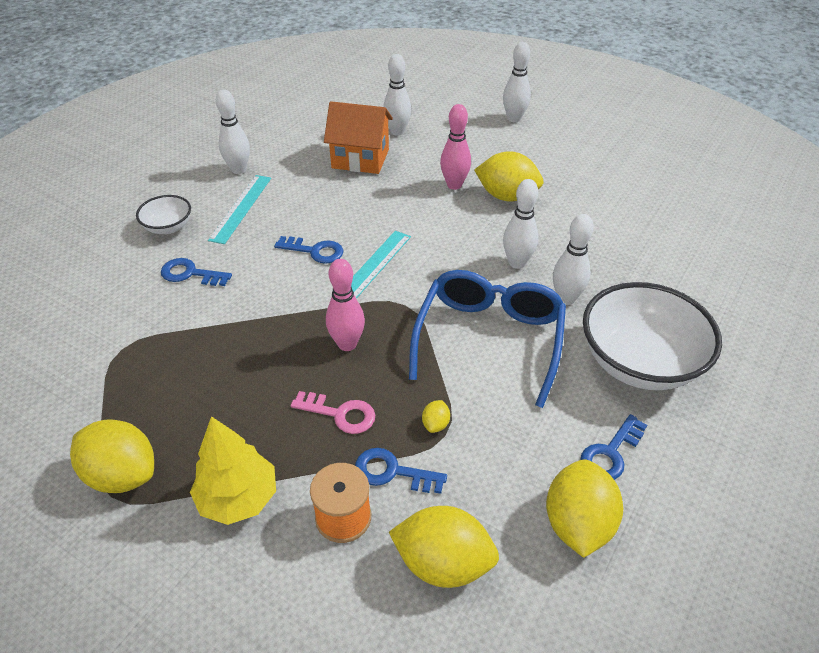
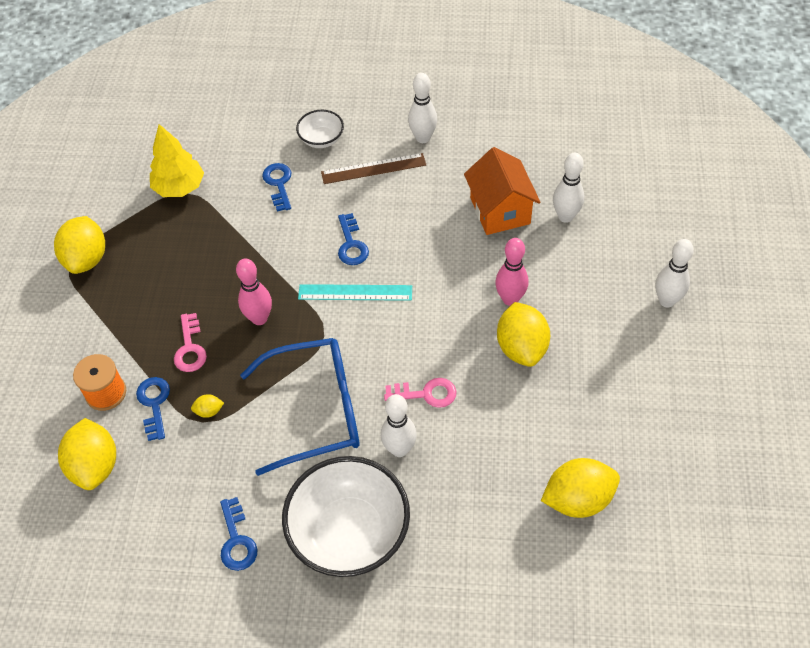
camera: 65 degrees right, 10 degrees up
yellow tree [190,416,276,525] -> yellow tree moved to [150,124,204,197]
turquoise ruler [208,175,271,244] -> brown ruler [321,153,426,184]
white bowling pin [503,179,538,269] -> pink key [384,378,457,408]
yellow lemon [546,459,623,558] -> yellow lemon moved to [541,458,620,518]
blue key [580,414,647,480] -> blue key turned 120 degrees counterclockwise [220,497,258,571]

